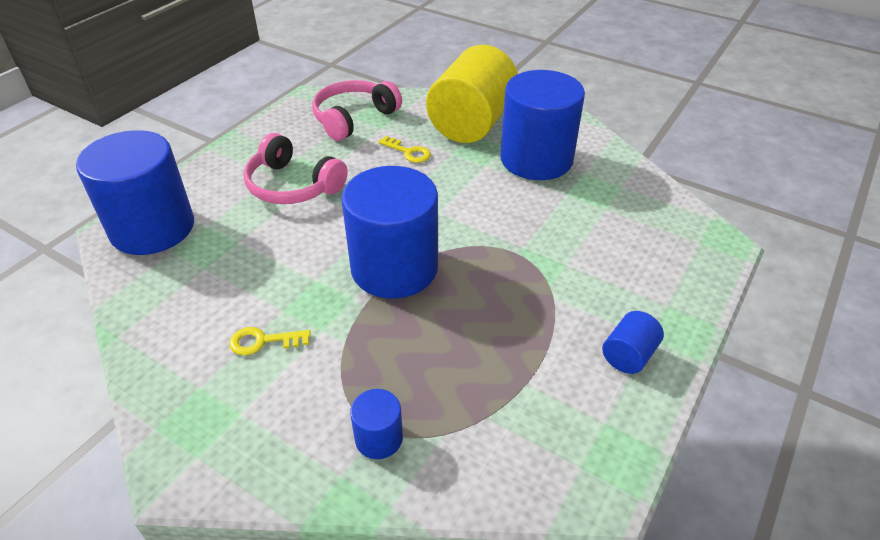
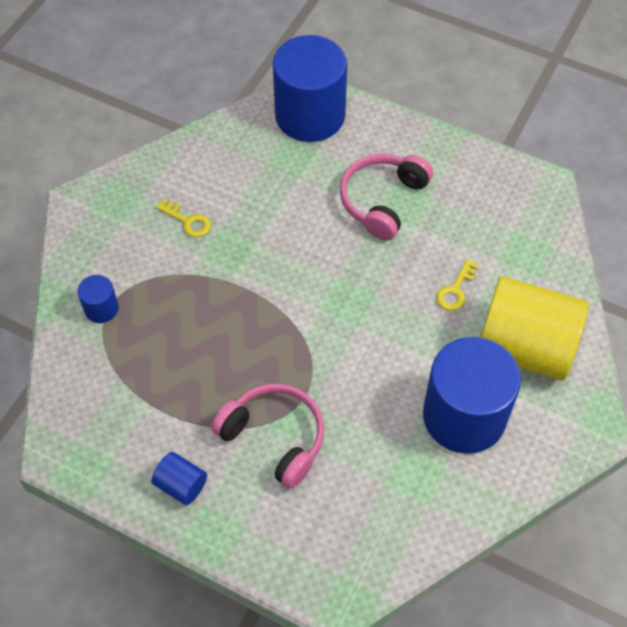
camera: 85 degrees right, 15 degrees up
yellow key [229,327,311,356] -> yellow key turned 135 degrees clockwise [156,199,211,237]
pink headphones [312,80,402,141] -> pink headphones moved to [211,384,324,489]
blue cylinder [341,166,438,299] -> none

